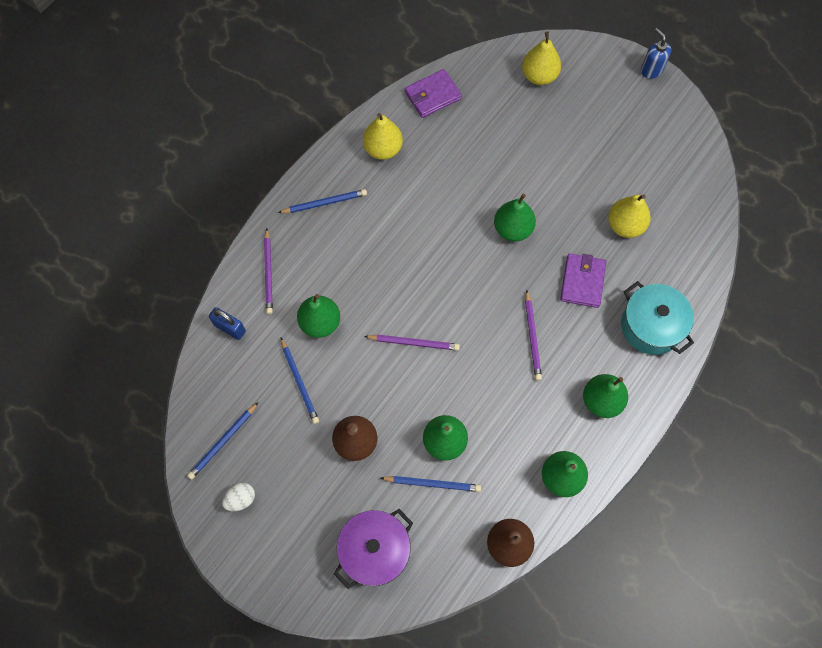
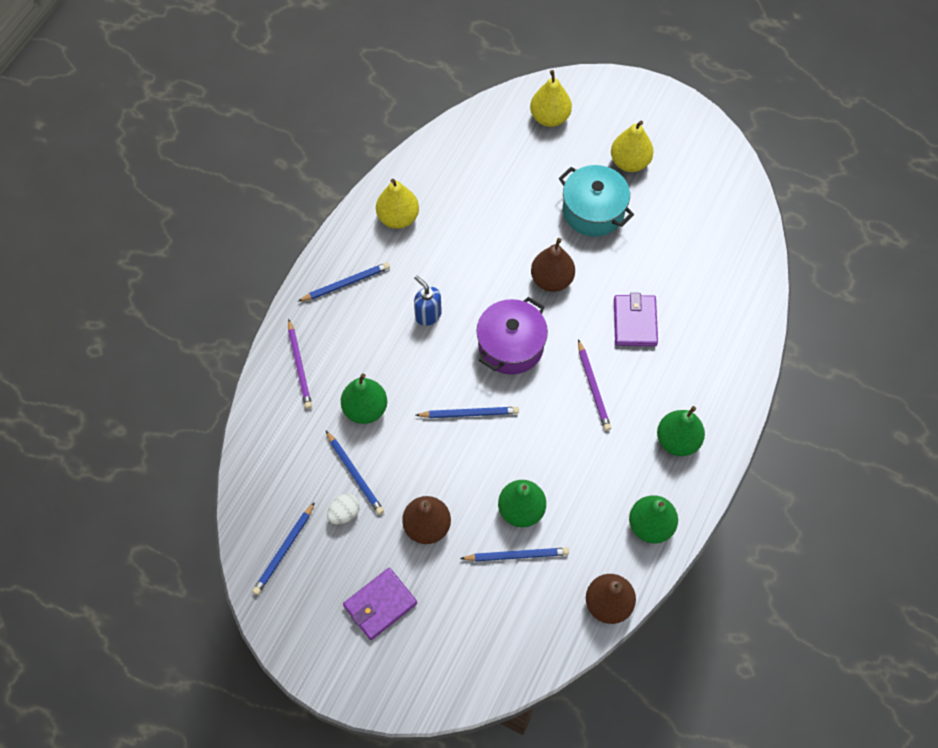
camera: 10 degrees left, 5 degrees down
blue padlock [209,307,246,340] -> none
white egg [222,483,255,511] -> white egg moved to [327,494,360,525]
purple pot [334,509,413,589] -> purple pot moved to [476,297,548,375]
purple pencil [364,334,460,351] -> blue pencil [416,407,519,418]
purple wallet [405,69,462,118] -> purple wallet moved to [343,568,417,640]
green pear [494,194,536,242] -> brown pear [531,238,575,292]
yellow pear [608,194,651,238] -> yellow pear moved to [611,121,653,172]
turquoise pot [621,281,694,355] -> turquoise pot moved to [559,165,634,237]
blue soap dispenser [641,28,671,79] -> blue soap dispenser moved to [414,275,442,326]

